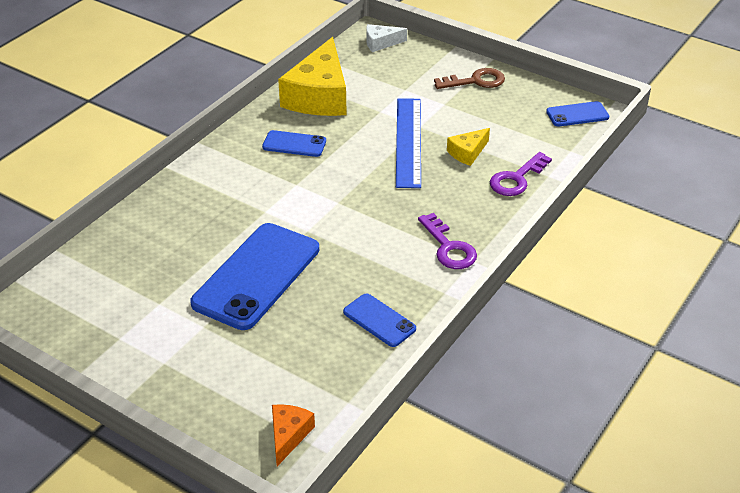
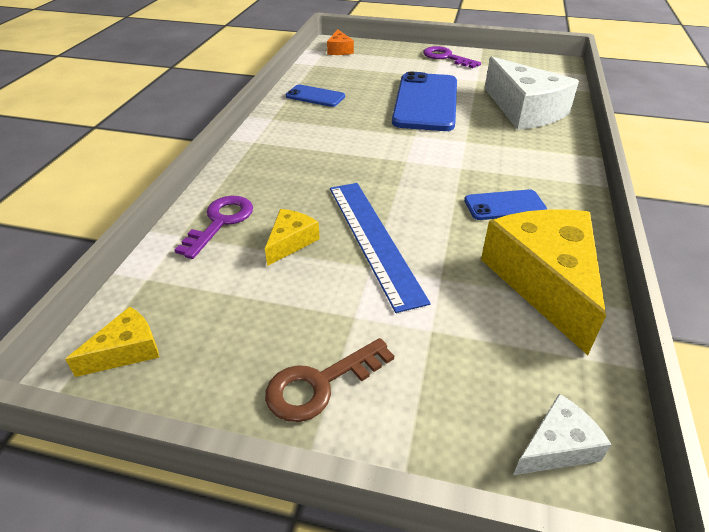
camera: 160 degrees right, 0 degrees up
purple key [418,213,477,269] -> purple key moved to [423,46,481,68]
blue phone [546,101,609,127] -> yellow cheese [65,307,159,377]
none -> white cheese [485,56,579,130]

